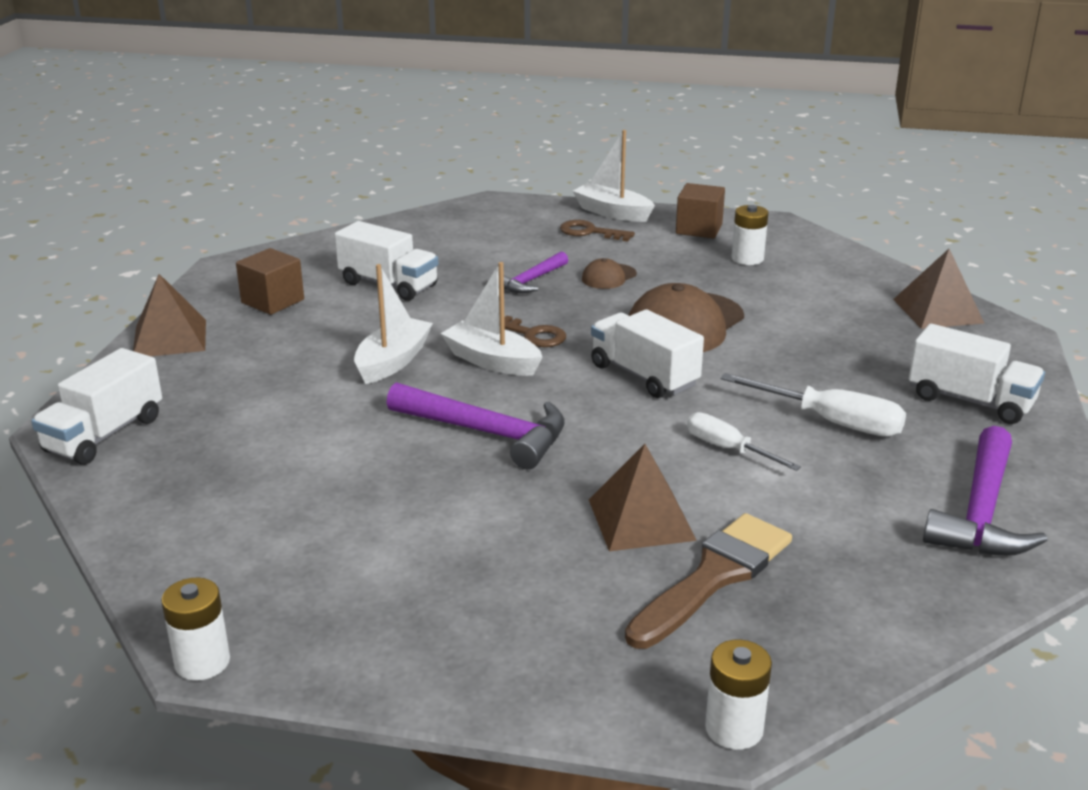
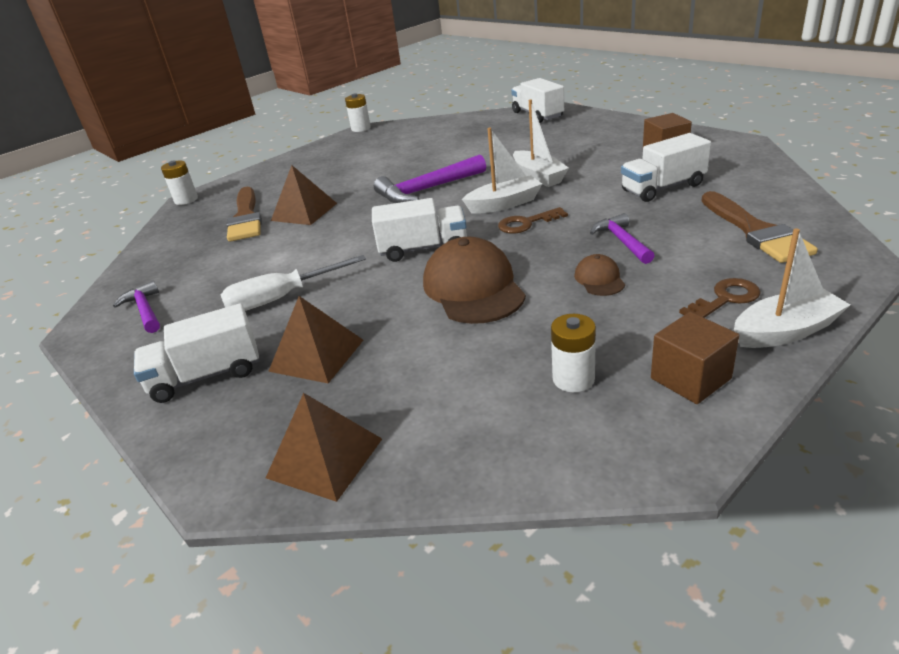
camera: 130 degrees right, 5 degrees up
brown pyramid [133,274,206,356] -> brown pyramid moved to [268,296,363,383]
white screwdriver [687,412,801,471] -> none
purple hammer [923,426,1047,556] -> purple hammer [113,281,160,333], size x0.60
none -> brown brush [701,191,818,263]

